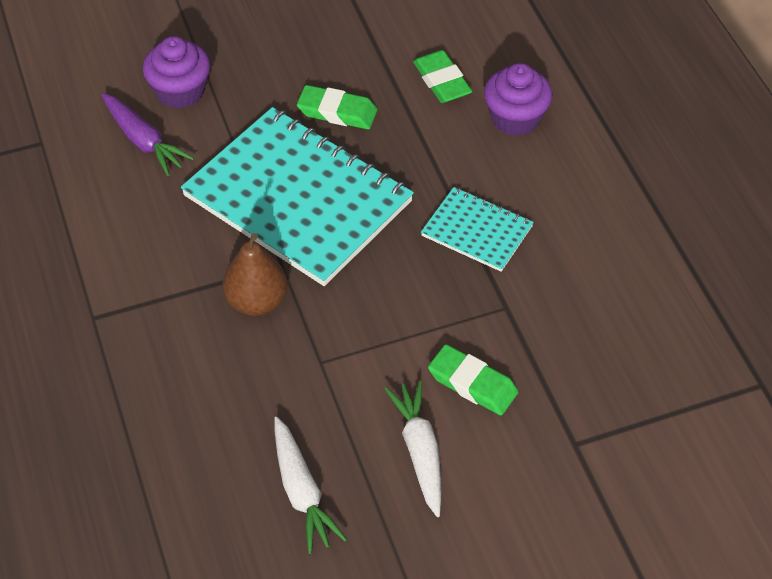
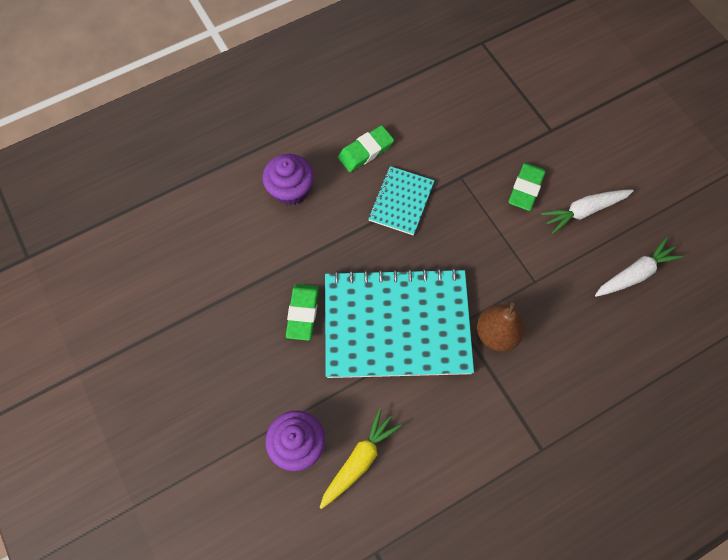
camera: 100 degrees left, 15 degrees up
purple carrot [101,93,194,176] -> yellow carrot [319,408,402,509]
turquoise notebook [181,107,414,286] -> turquoise notebook turned 60 degrees clockwise [325,268,474,378]
green eraser [413,50,472,103] -> green eraser moved to [338,125,394,172]

